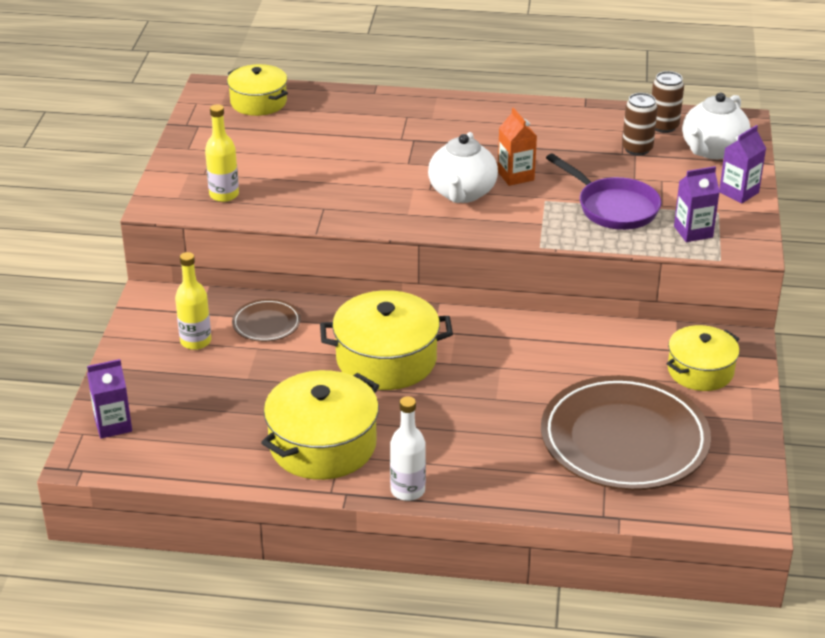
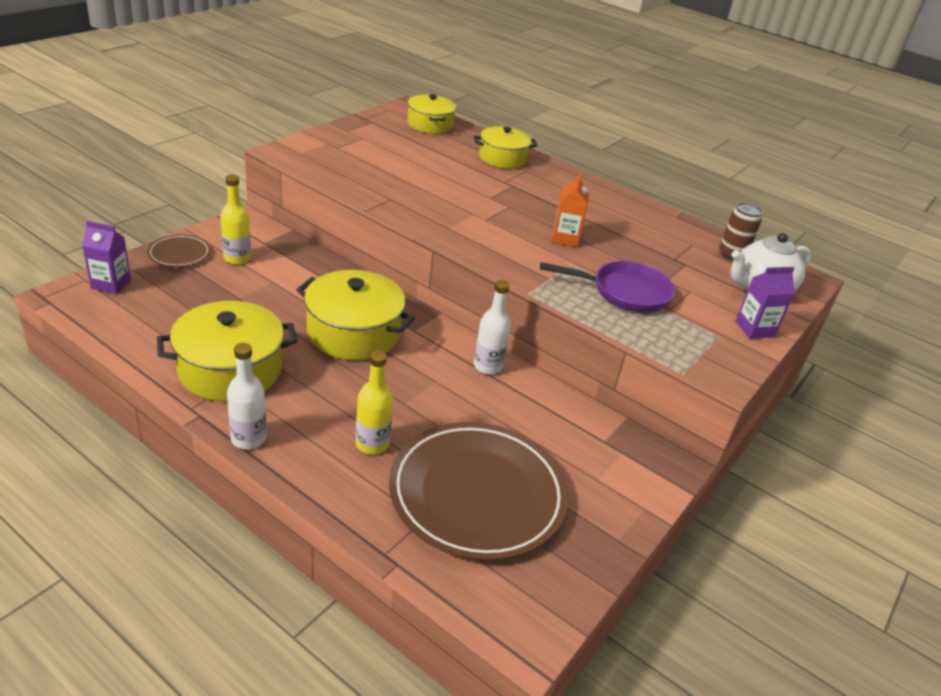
camera: 25 degrees right, 0 degrees up
yellow bottle [205,104,239,202] -> yellow bottle moved to [356,350,393,454]
brown plate [232,299,301,342] -> brown plate moved to [147,234,211,267]
white teapot [428,132,498,203] -> none
purple pan [546,153,661,230] -> purple pan turned 75 degrees counterclockwise [540,261,675,313]
brown can [622,93,658,156] -> none
yellow pot [667,325,740,391] -> yellow pot moved to [474,126,537,169]
purple carton [674,166,720,242] -> none
none -> white bottle [474,280,511,375]

